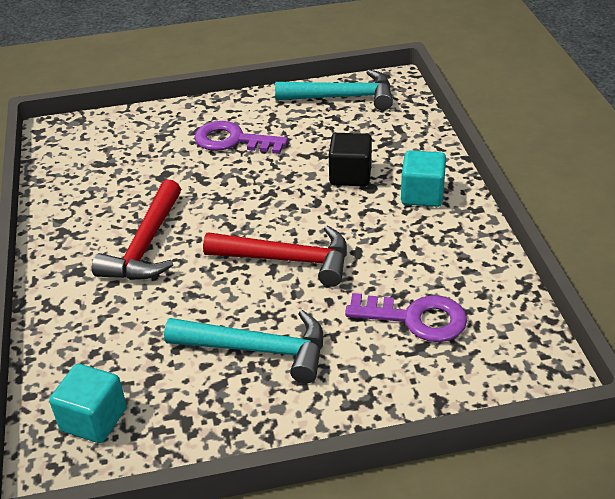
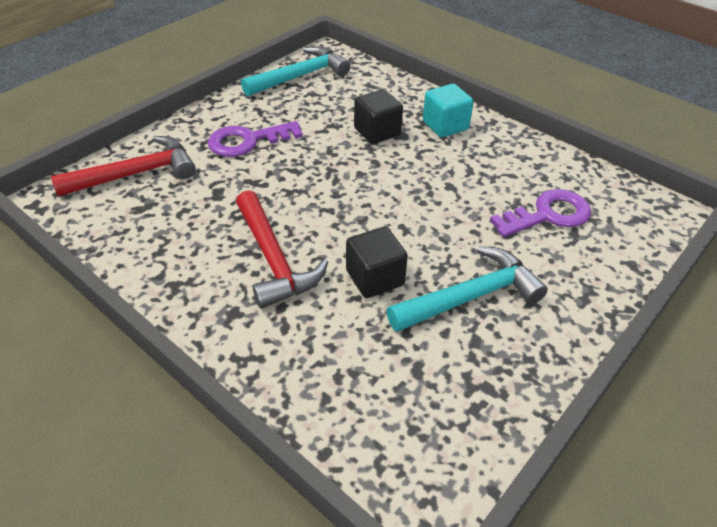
camera: 40 degrees left, 5 degrees up
turquoise cube [49,364,127,443] -> none
red hammer [203,225,347,287] -> red hammer moved to [51,136,196,197]
none -> black cube [346,227,408,298]

